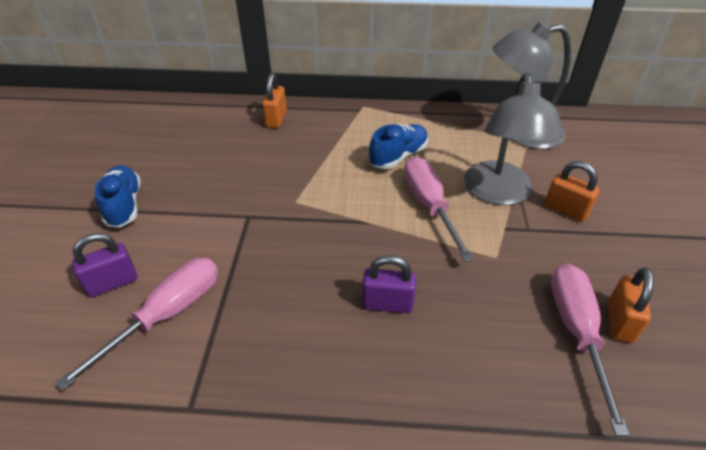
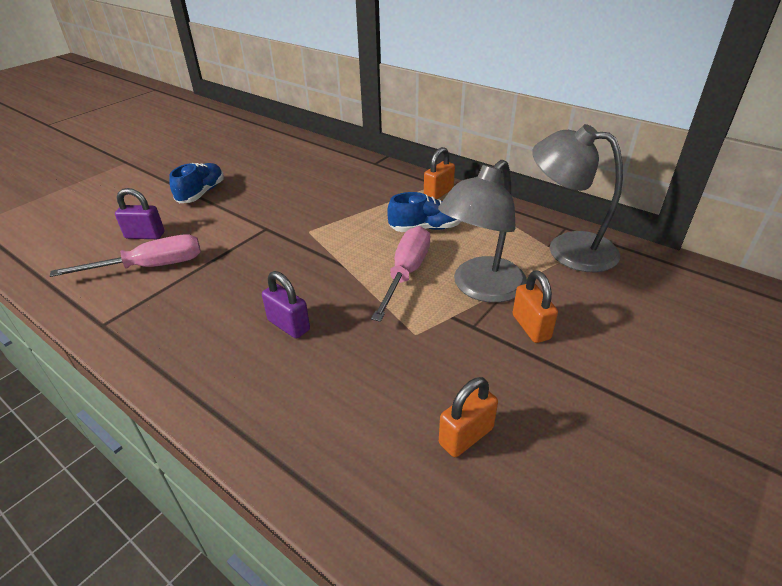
camera: 35 degrees right, 5 degrees down
orange padlock [262,73,287,128] -> orange padlock moved to [424,147,455,199]
pink screwdriver [551,264,629,436] -> none

